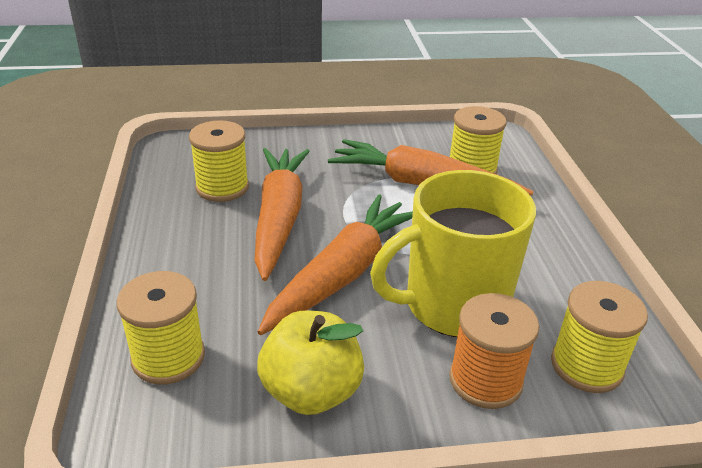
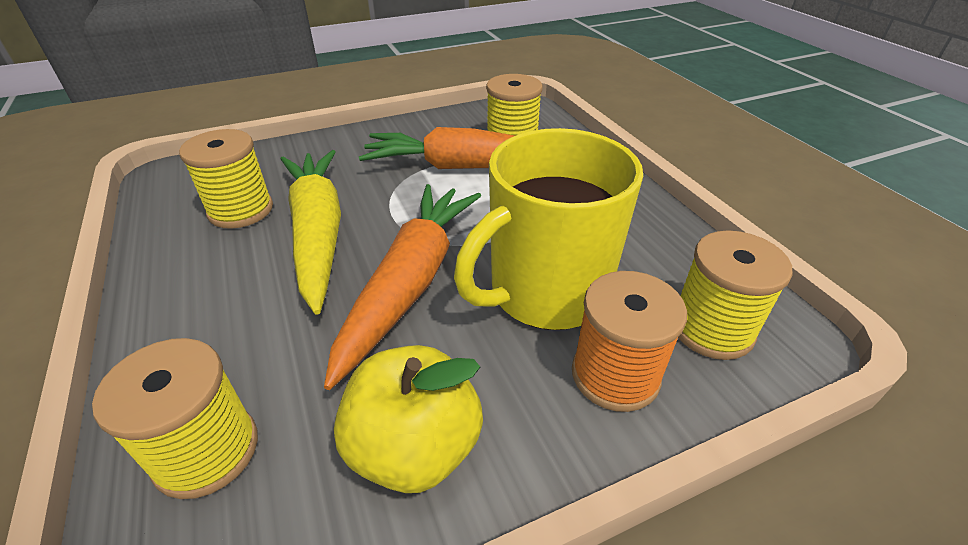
camera: 15 degrees left, 5 degrees up
orange carrot [254,148,310,281] -> yellow carrot [281,150,341,315]

